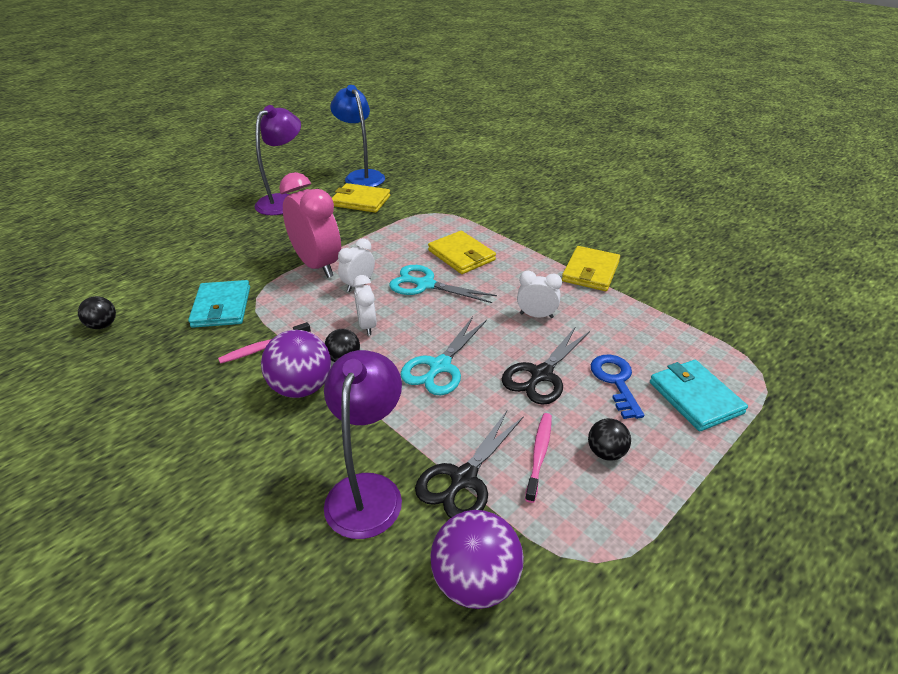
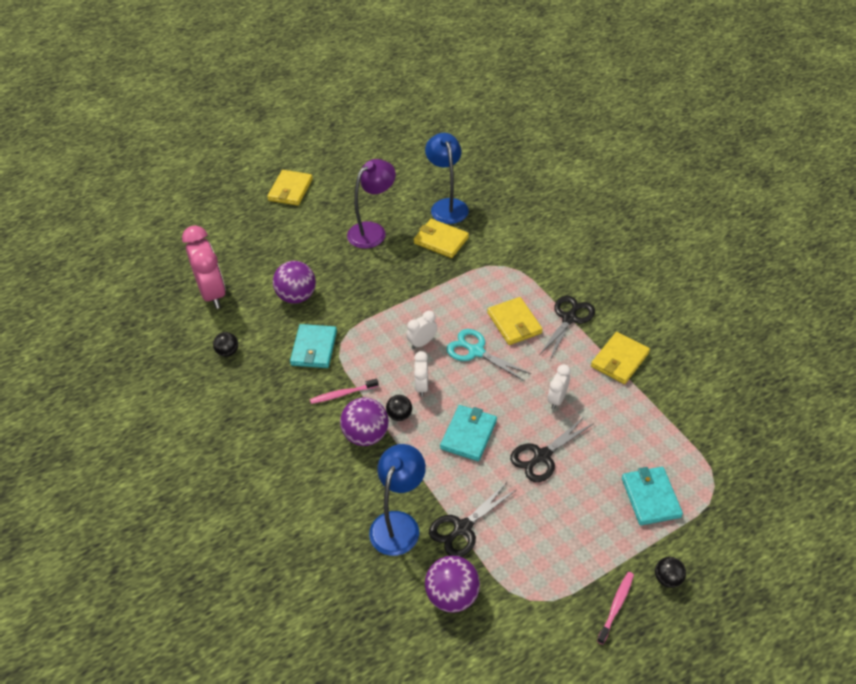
camera: 15 degrees right, 10 degrees up
pink clock [279,172,341,278] -> pink clock moved to [182,225,226,309]
purple lamp [324,350,402,539] -> blue lamp [369,444,426,556]
turquoise scissors [400,317,487,395] -> turquoise wallet [440,405,497,461]
white clock [517,271,562,318] -> white clock turned 90 degrees counterclockwise [548,364,571,409]
pink toothbrush [525,413,552,503] -> pink toothbrush moved to [597,572,634,644]
black ball [588,418,631,461] -> black ball moved to [655,557,686,588]
blue key [591,355,644,419] -> none
none -> yellow wallet [267,170,313,206]
none -> purple ball [273,261,316,304]
none -> black scissors [539,296,595,360]

